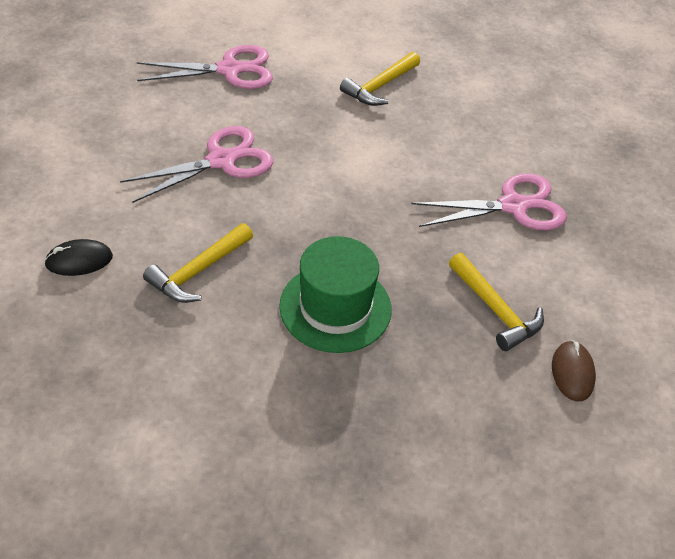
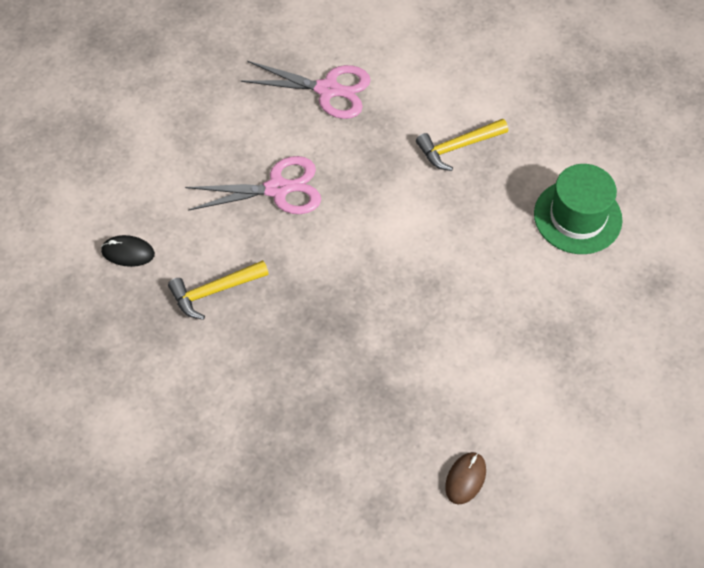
camera: 25 degrees right, 10 degrees up
green hat [279,236,392,353] -> green hat moved to [534,164,622,254]
pink scissors [411,173,567,230] -> none
yellow hammer [449,253,544,351] -> none

